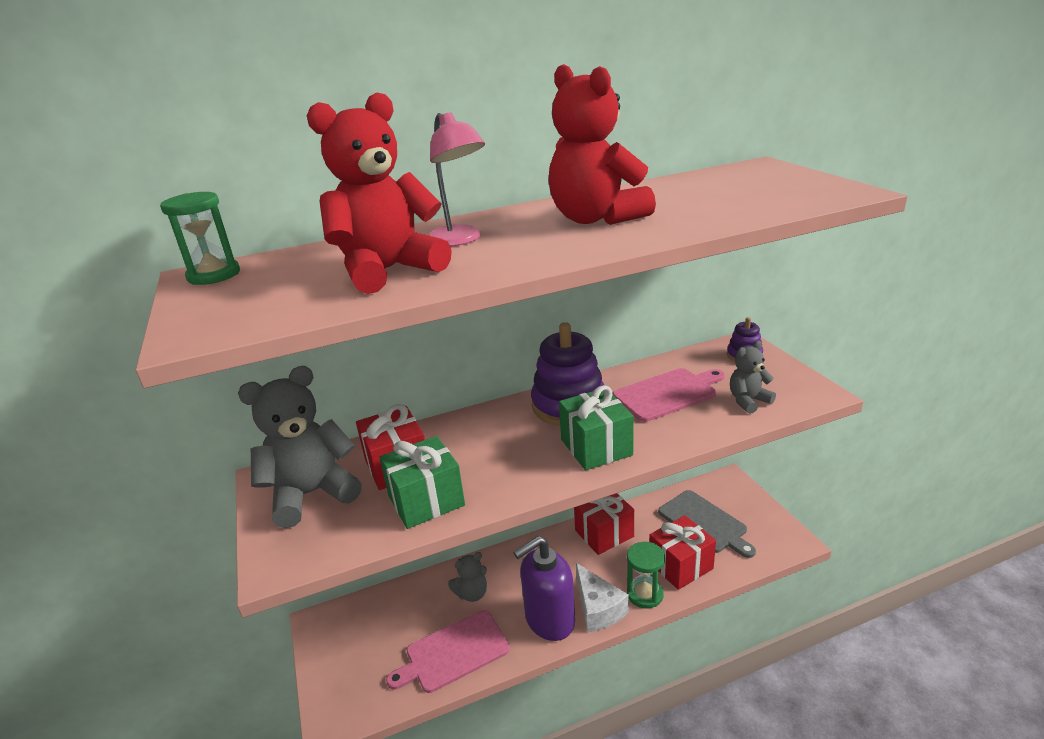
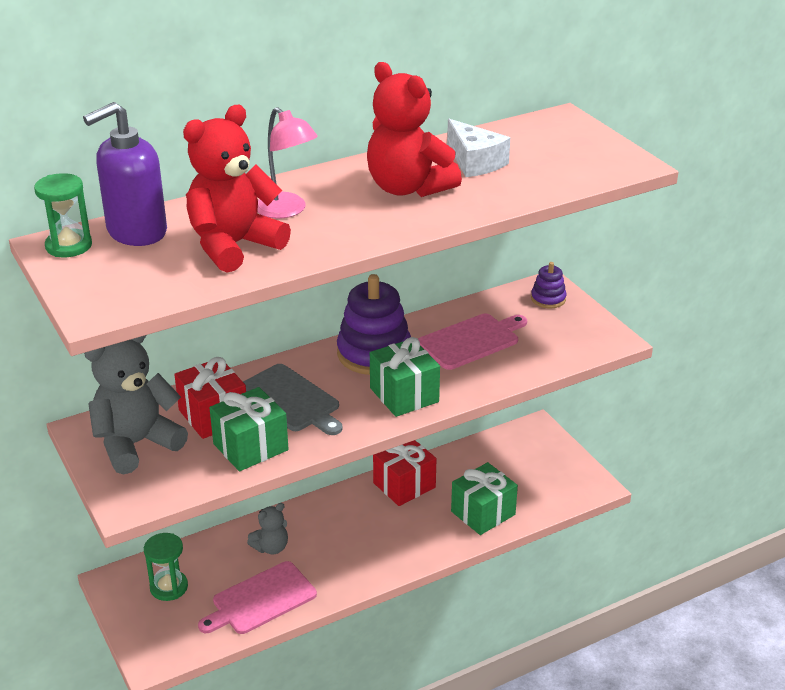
camera: 10 degrees left, 5 degrees up
purple soap dispenser [513,536,575,641] -> purple soap dispenser moved to [83,102,167,246]
white cheese [576,563,629,632] -> white cheese moved to [447,119,510,177]
green hourglass [627,542,665,609] -> green hourglass moved to [144,533,188,601]
red gift [649,515,716,590] -> green gift [451,462,518,535]
grey cutting board [658,490,756,558] -> grey cutting board moved to [243,364,343,435]
grey teddy bear [730,341,776,414] -> none

